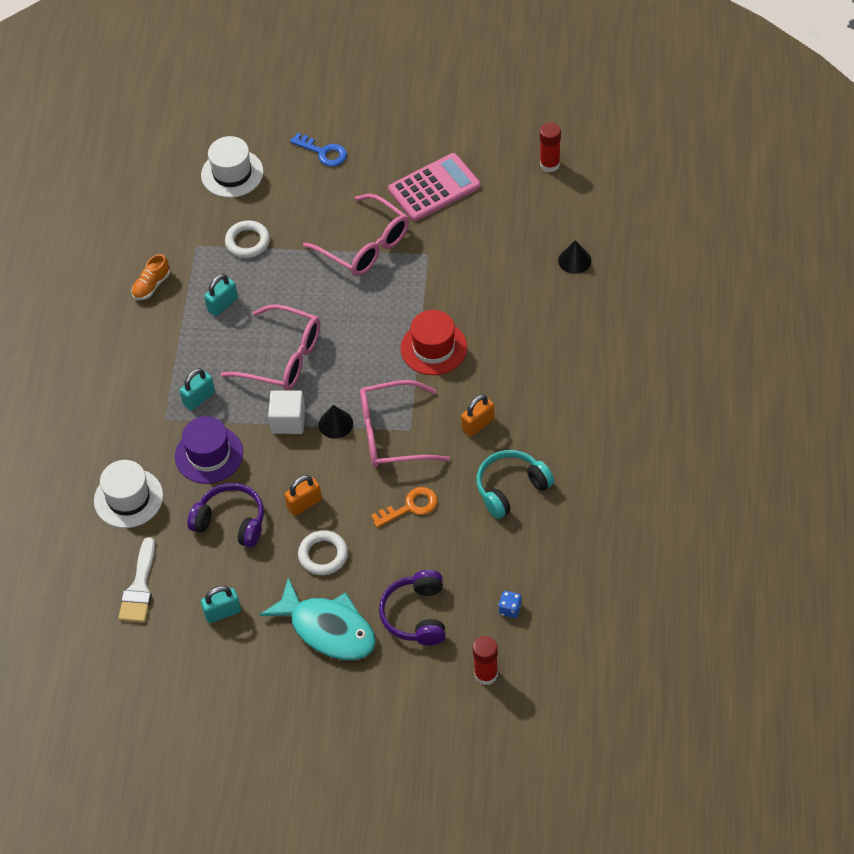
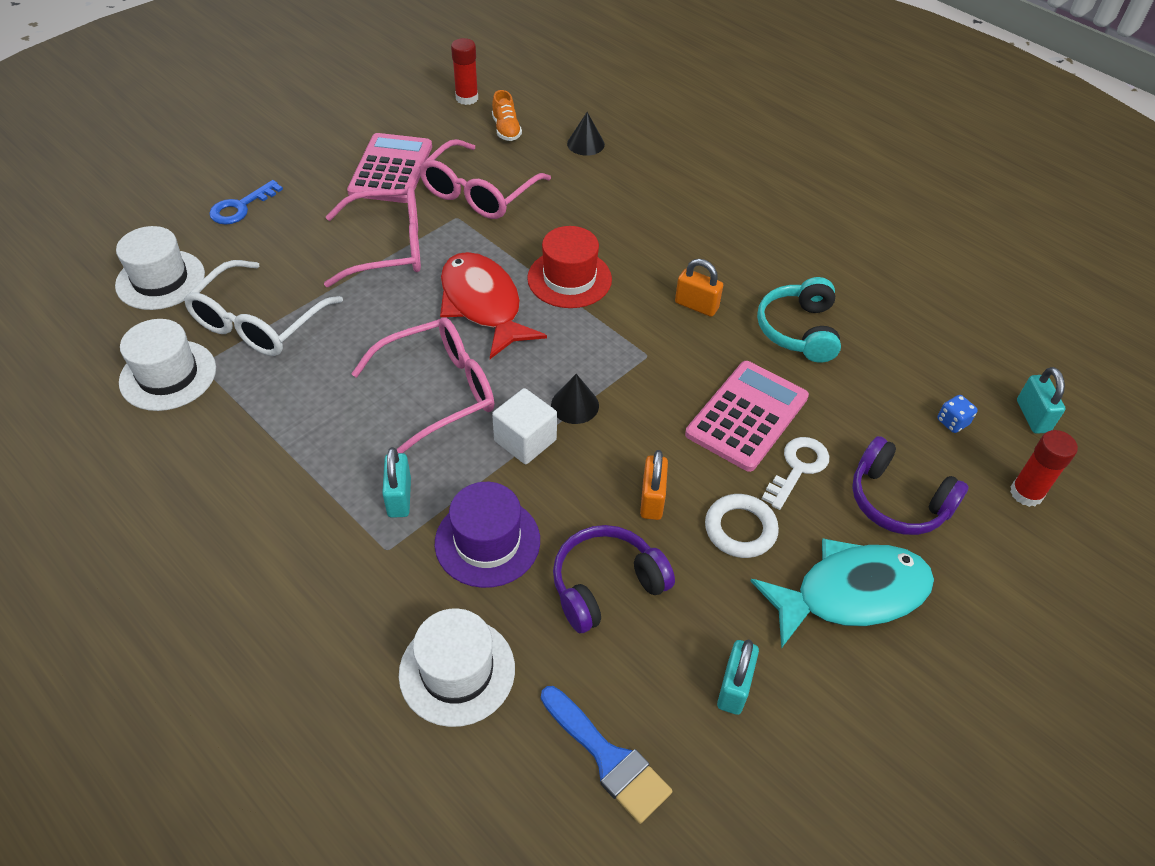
camera: 55 degrees left, 5 degrees down
white brush [119,537,155,623] -> blue brush [541,686,672,824]
orange shoe [131,254,170,300] -> orange shoe moved to [492,90,522,141]
turquoise padlock [204,274,238,316] -> turquoise padlock moved to [1017,367,1066,434]
white ring [225,220,270,258] -> white glasses [184,260,343,356]
blue key [290,133,347,167] -> blue key turned 150 degrees clockwise [209,180,283,225]
pink glasses [360,380,450,468] -> pink glasses moved to [419,139,551,219]
orange key [371,487,438,528] -> pink calculator [685,361,809,472]
orange padlock [461,394,495,437] -> orange padlock turned 60 degrees counterclockwise [675,259,723,317]
none -> white hat [119,319,216,411]
none -> red fish [440,252,547,359]
none -> white key [762,437,829,510]

